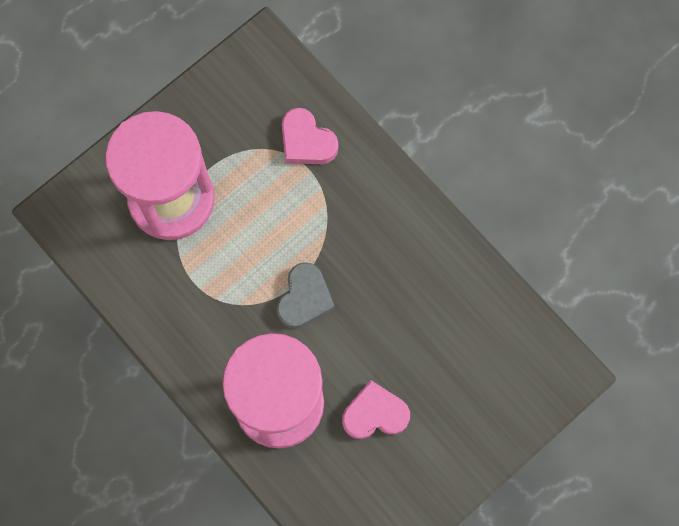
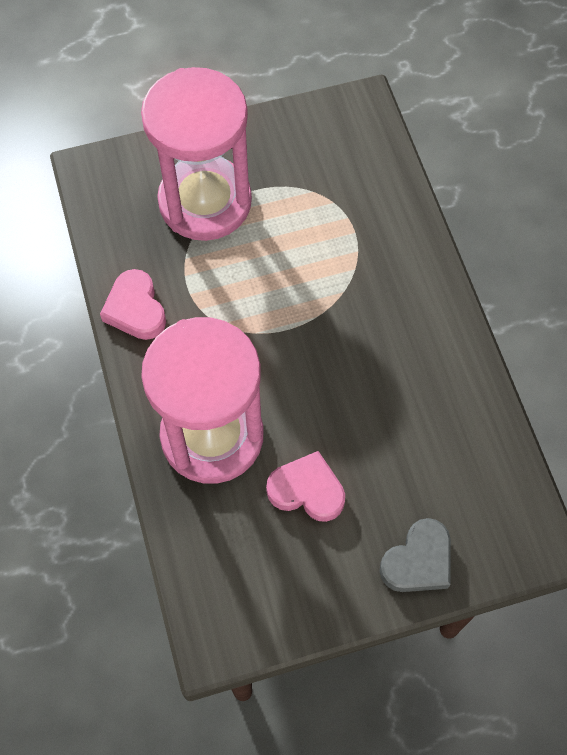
camera: 25 degrees right, 10 degrees down
grey heart [277,262,335,329] -> grey heart moved to [379,518,451,592]
pink heart [282,108,338,164] -> pink heart moved to [100,269,166,340]

